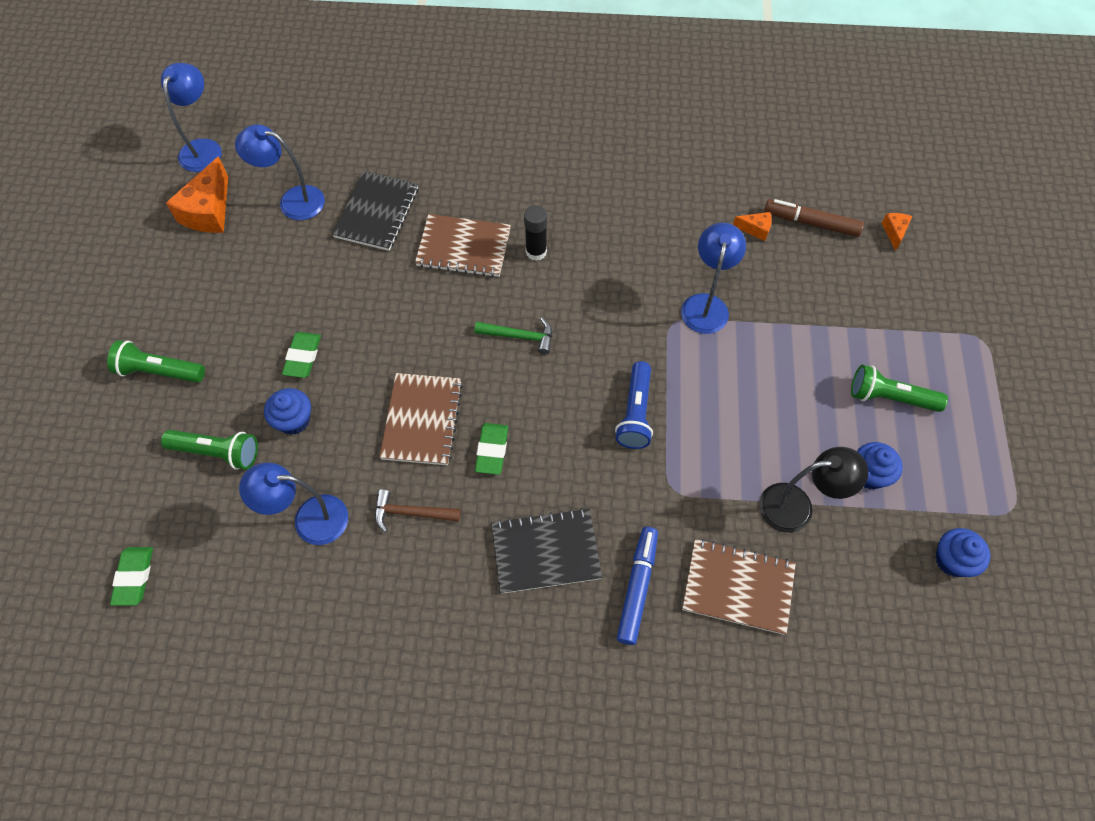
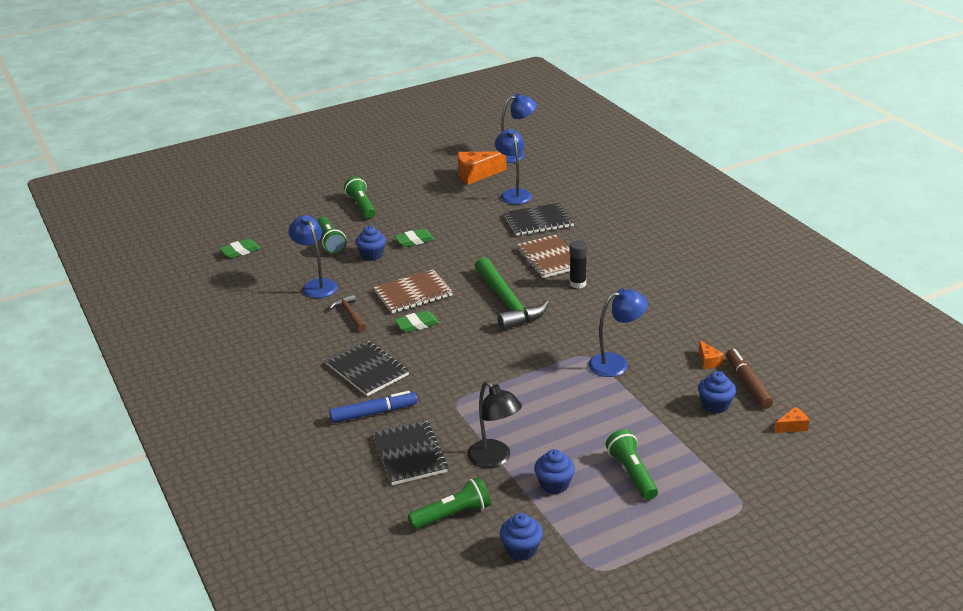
camera: 60 degrees right, 30 degrees down
green hammer [474,318,552,354] -> green hammer [475,257,549,331], size x1.95
blue flashlight [615,361,653,449] -> none
brown notebook [682,539,796,635] -> black notebook [372,419,448,485]
none -> green flashlight [408,477,491,529]
none -> blue cupcake [698,371,736,413]

